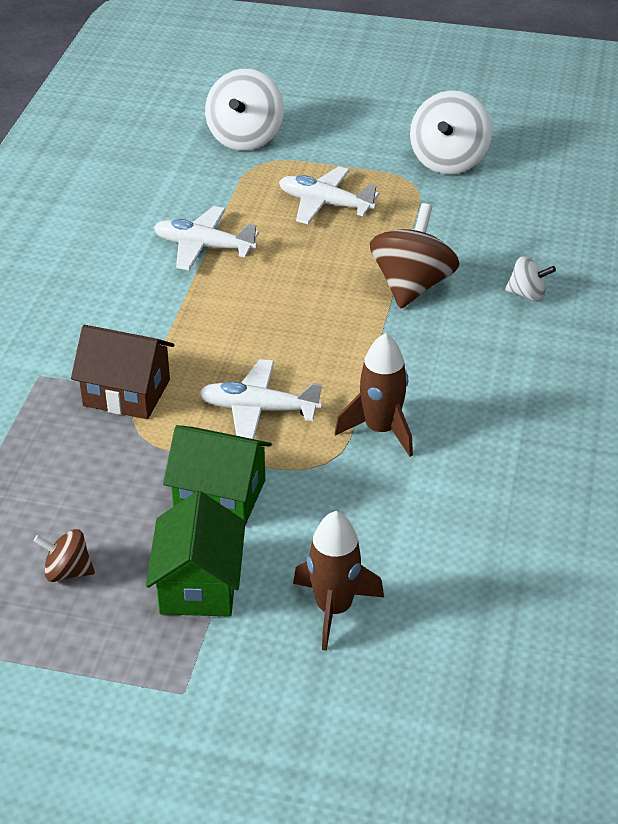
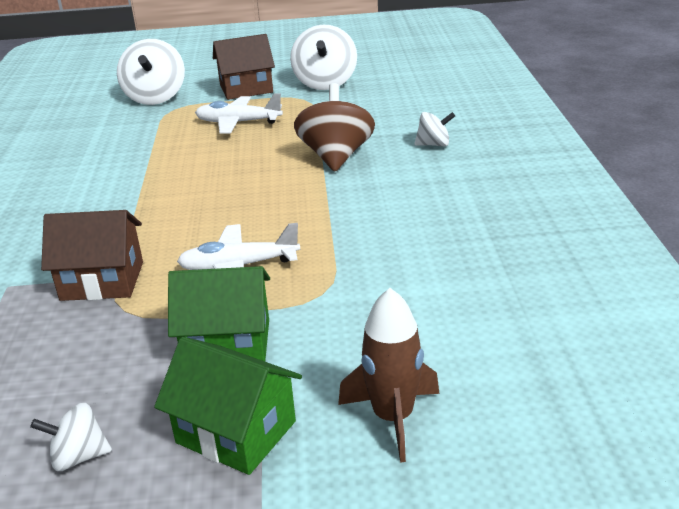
camera: 15 degrees left, 10 degrees down
brown spinning top [34,529,95,582] -> white spinning top [30,403,112,471]
green house [146,491,246,617] -> green house turned 45 degrees counterclockwise [154,337,302,475]
white plane [154,206,259,270] -> none
brown rocket [335,333,413,457] -> none
none -> brown house [213,34,275,100]

